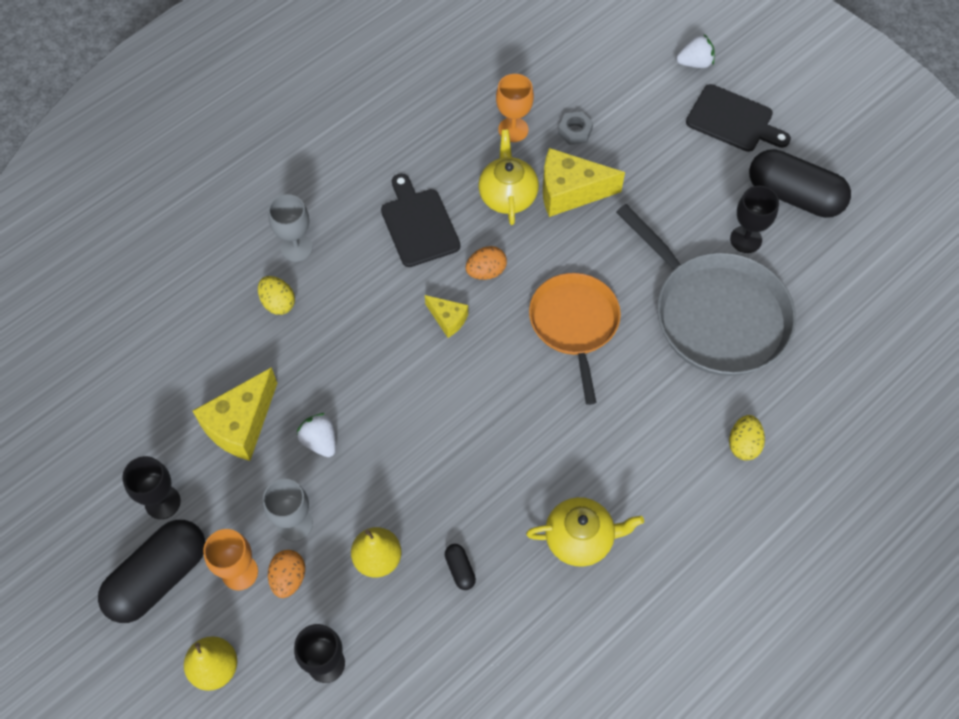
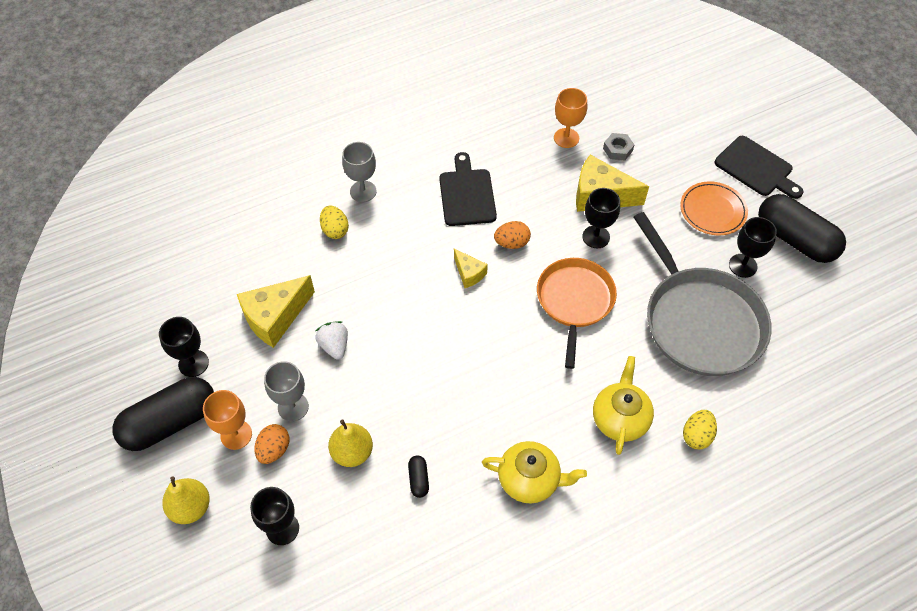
camera: 15 degrees right, 5 degrees down
yellow teapot [478,130,539,225] -> yellow teapot moved to [593,356,654,455]
white strawberry [676,34,715,68] -> none
none -> black goblet [582,188,620,248]
none -> orange plate [680,182,748,235]

